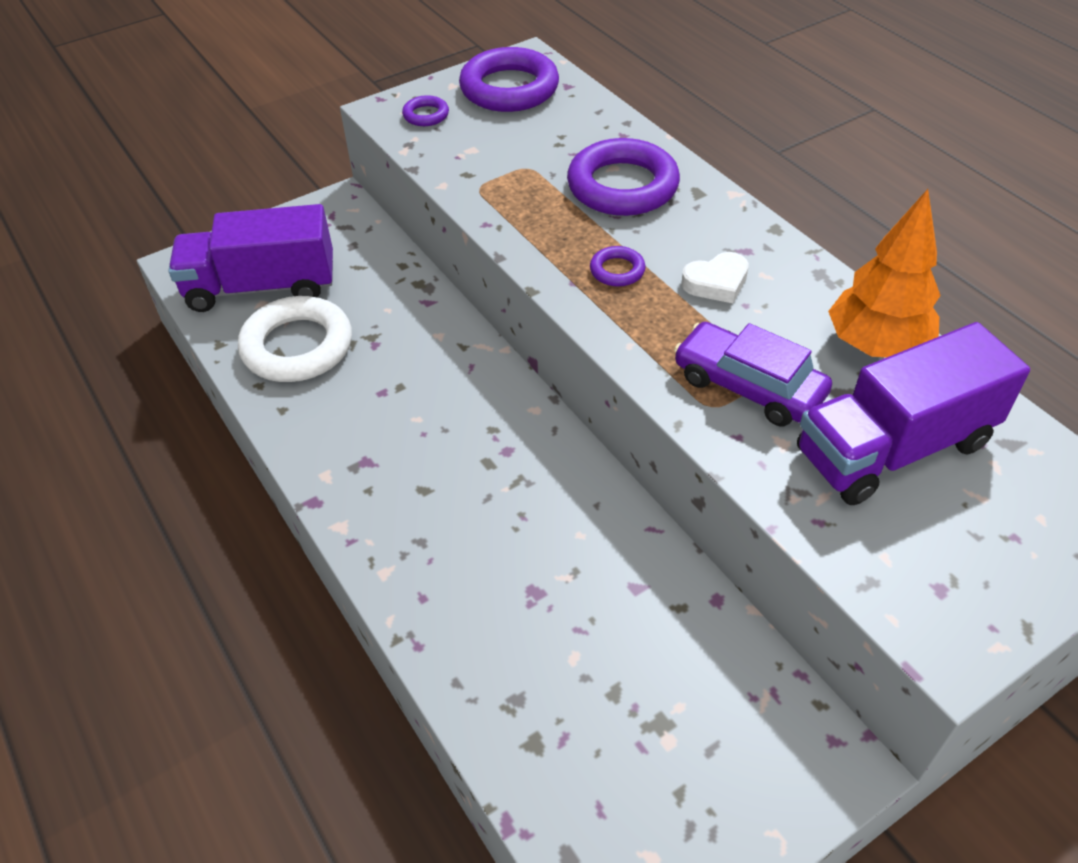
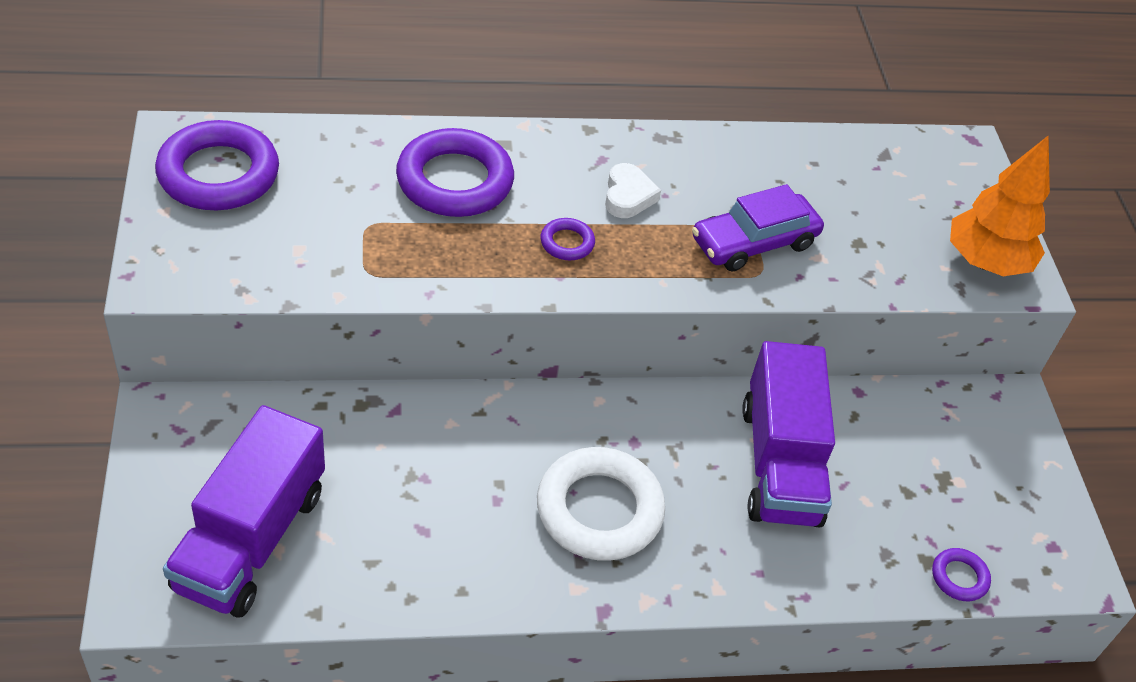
camera: 70 degrees left, 0 degrees up
white ring [238,296,352,382] -> white ring moved to [537,447,665,561]
purple ring [402,95,449,126] -> purple ring moved to [932,548,991,601]
purple truck [797,322,1030,505] -> purple truck moved to [742,341,835,527]
orange tree [828,189,941,357] -> orange tree moved to [950,135,1050,276]

